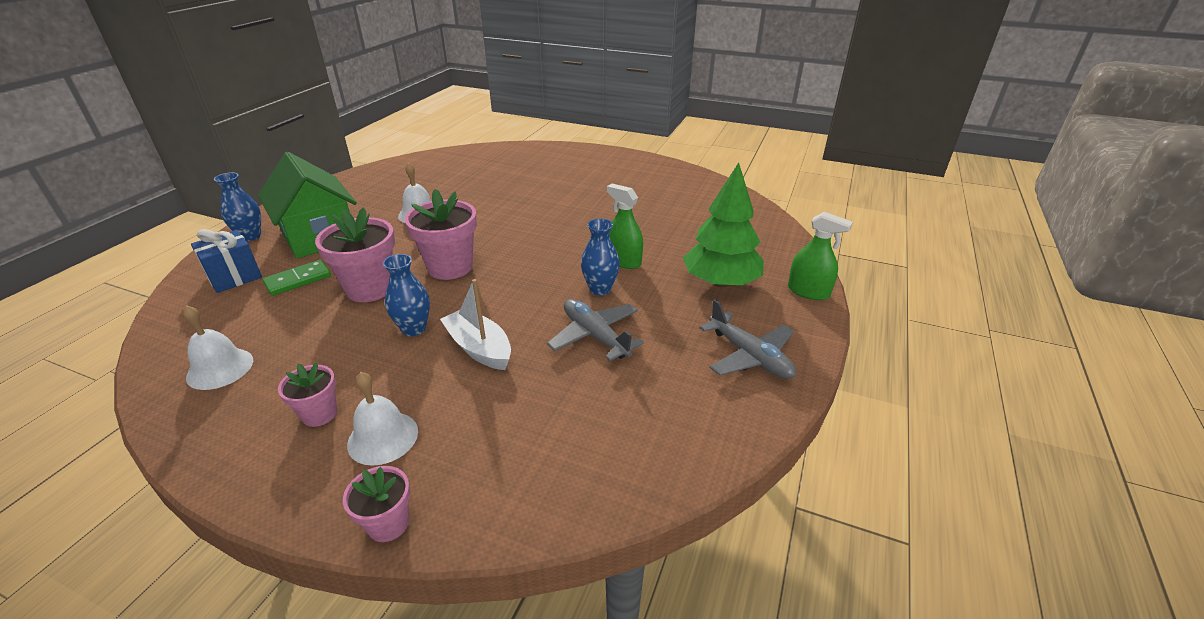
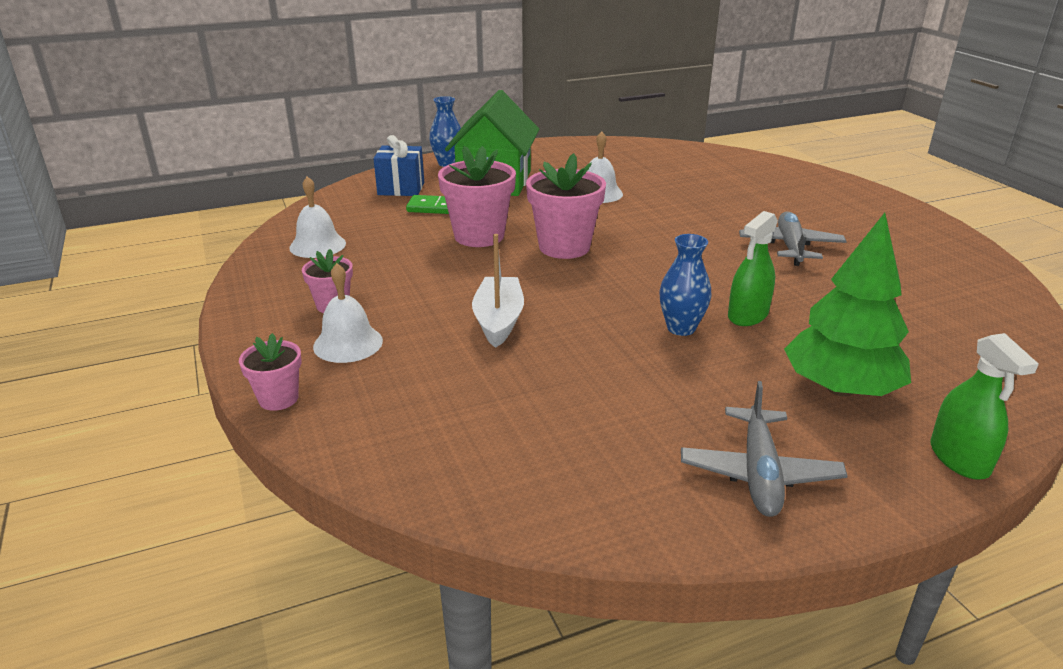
camera: 45 degrees right, 5 degrees down
blue vase [383,254,430,336] -> none
grey plane [547,299,644,361] -> grey plane moved to [739,211,847,266]
green spray bottle [607,184,643,269] -> green spray bottle turned 135 degrees counterclockwise [728,211,778,326]

